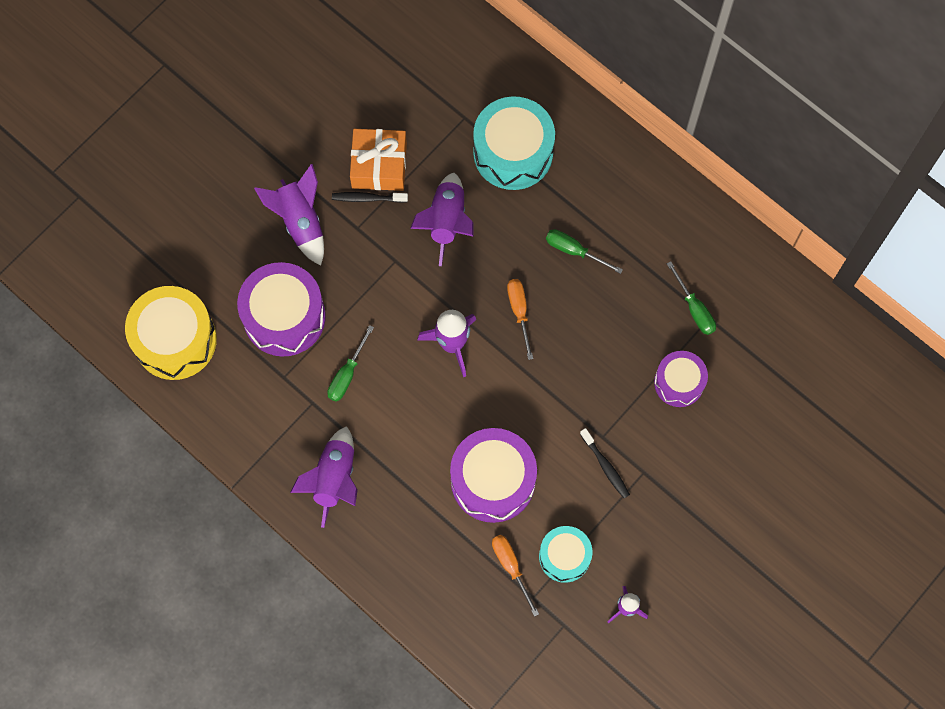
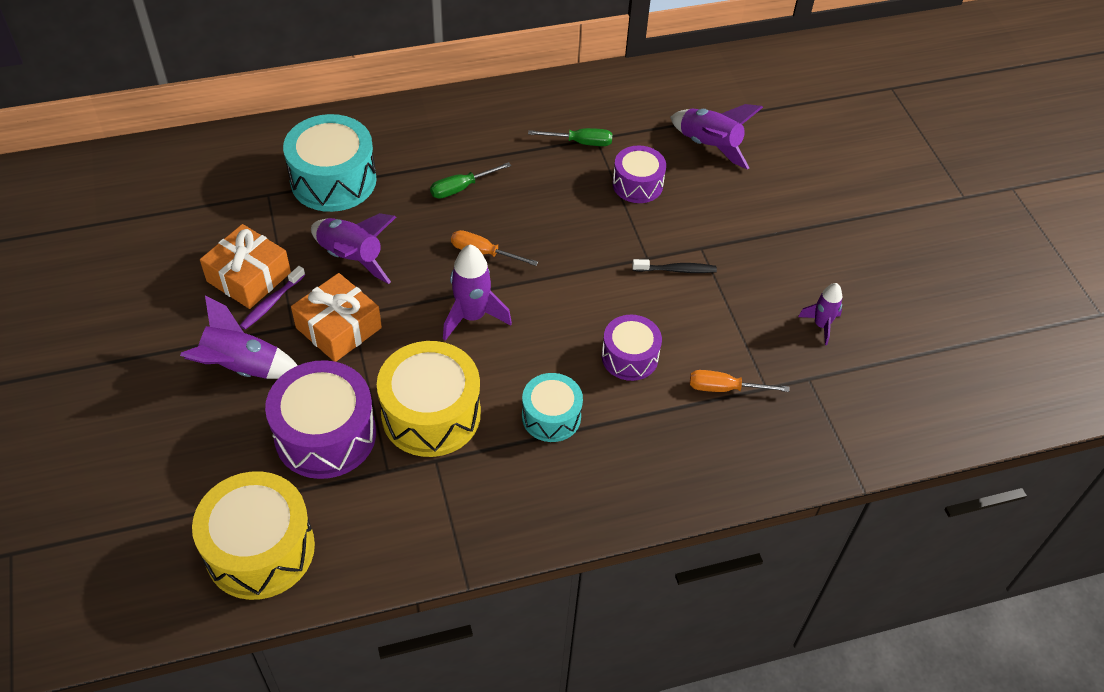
camera: 60 degrees left, 20 degrees down
purple rocket [290,426,358,528] -> purple rocket moved to [670,104,763,169]
green screwdriver [327,325,374,402] -> yellow drum [377,341,481,457]
black toothbrush [332,192,408,203] -> purple toothbrush [240,266,305,330]
purple drum [450,428,537,523] -> purple drum [602,315,662,381], size x0.60
turquoise drum [539,526,593,583] -> turquoise drum moved to [522,373,583,442]
none -> orange gift [291,273,382,362]

